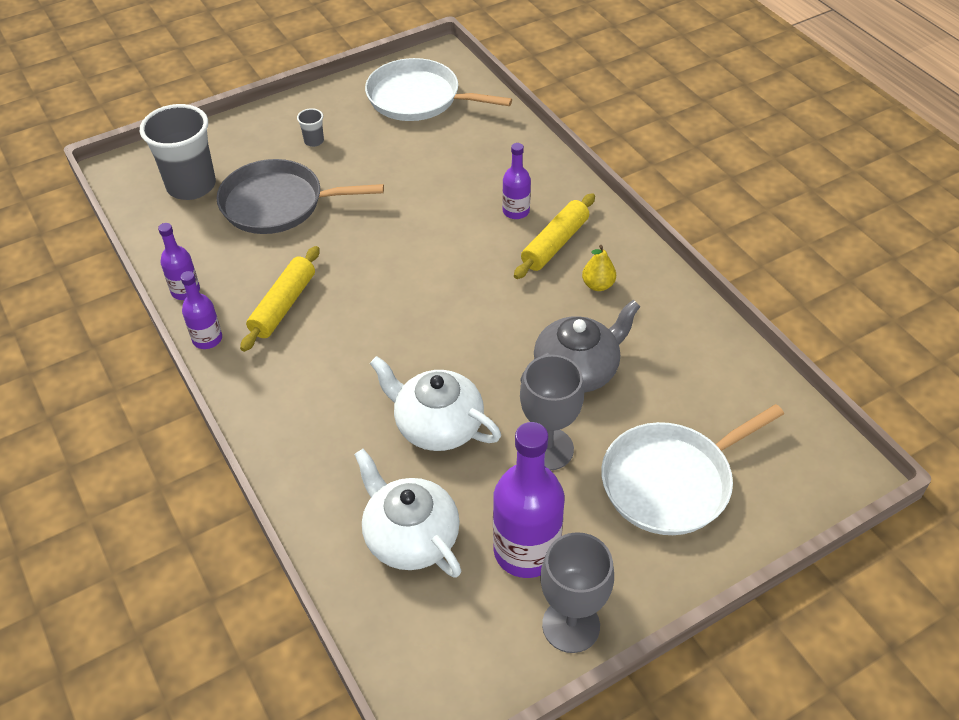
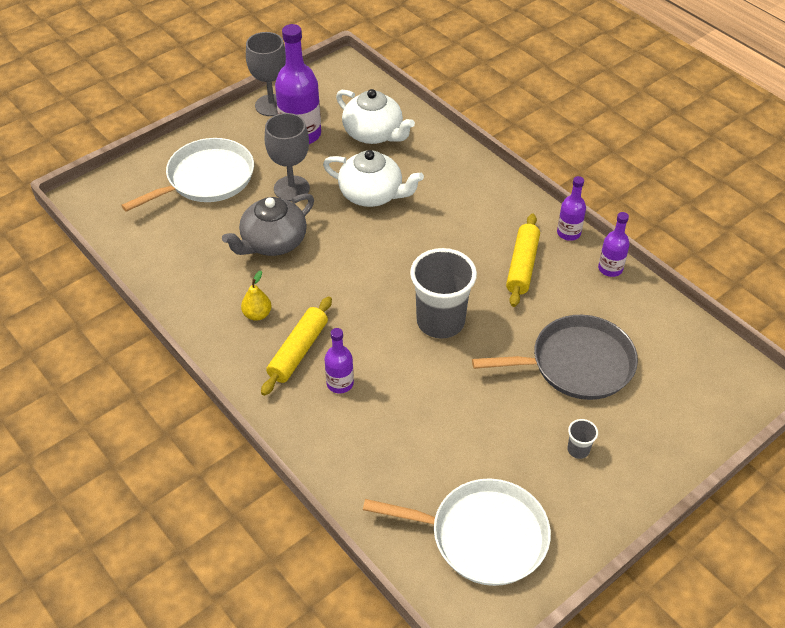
camera: 170 degrees right, 0 degrees up
grey cup [140,104,216,200] -> grey cup moved to [410,248,477,339]

